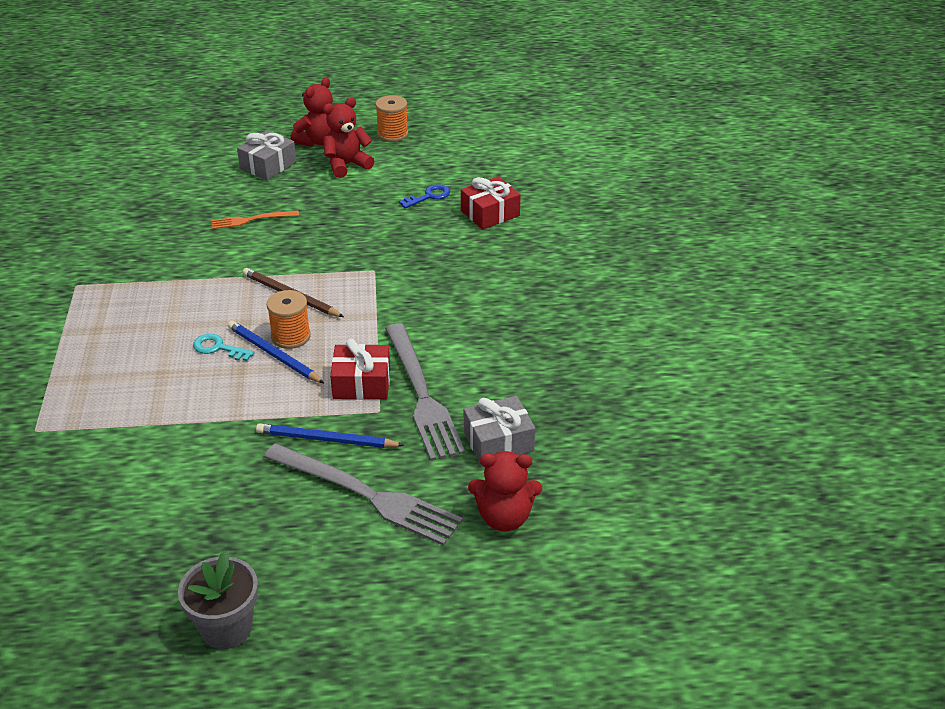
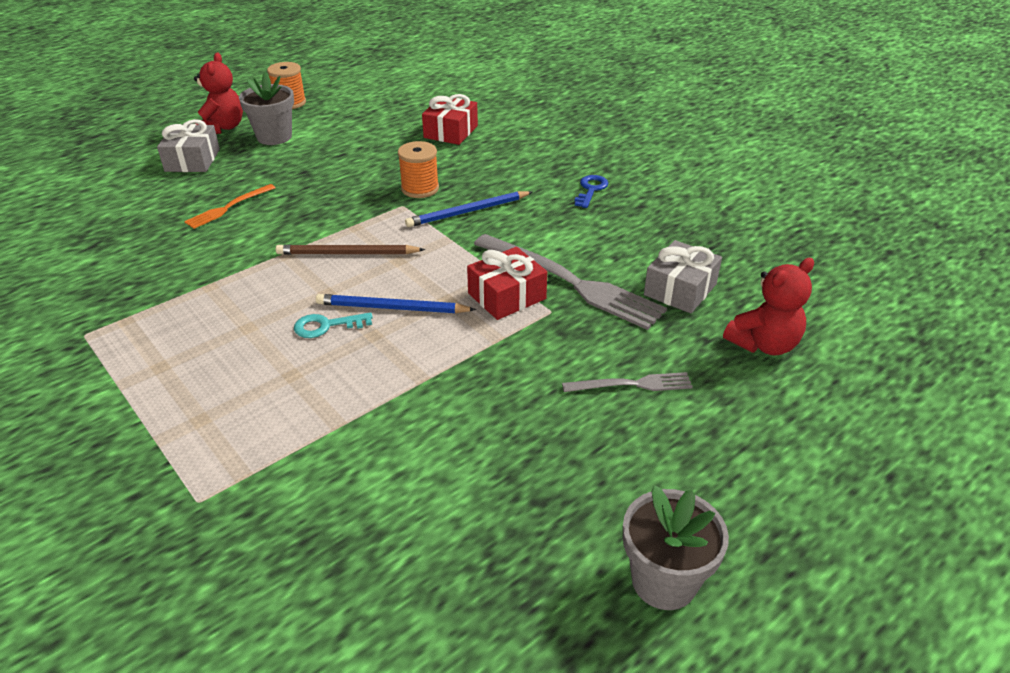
camera: 35 degrees left, 0 degrees up
blue pencil [256,423,404,448] -> blue pencil moved to [405,191,532,227]
grey fork [264,443,463,546] -> grey fork [562,372,693,392], size x0.52
orange spool [267,290,311,349] -> orange spool moved to [398,141,439,198]
red teddy bear [323,97,374,178] -> grey flower pot [239,72,294,145]
blue key [399,185,450,208] -> blue key moved to [575,175,609,208]

